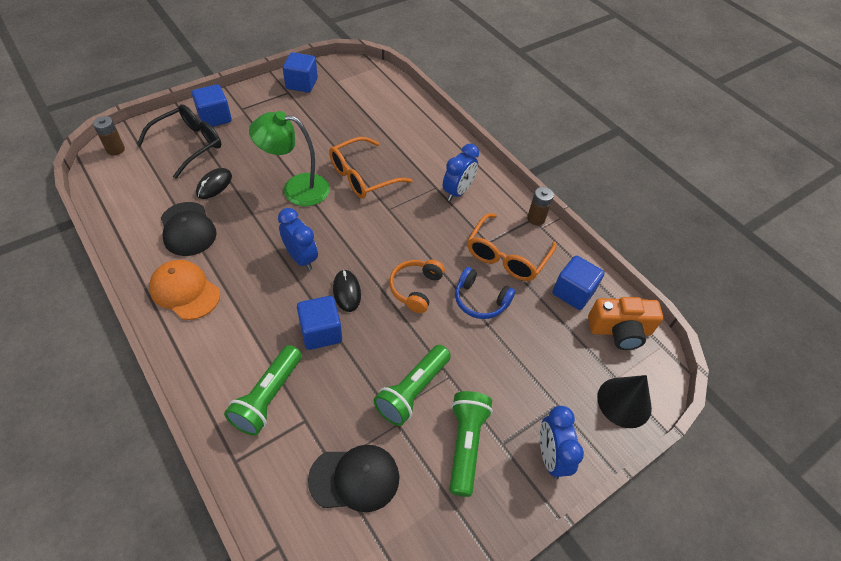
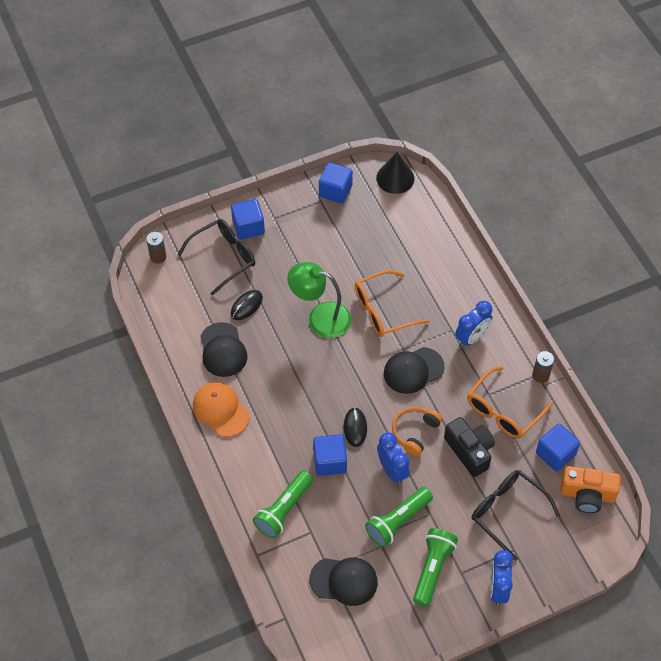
camera: 15 degrees right, 5 degrees up
blue clock [278,208,318,270] -> blue clock moved to [377,432,410,485]
blue headphones [455,267,515,319] -> black camera [444,417,495,477]
black cone [597,375,652,428] -> black cone moved to [376,152,415,194]
none -> black cap [384,347,445,394]
none -> black glasses [472,470,560,561]

